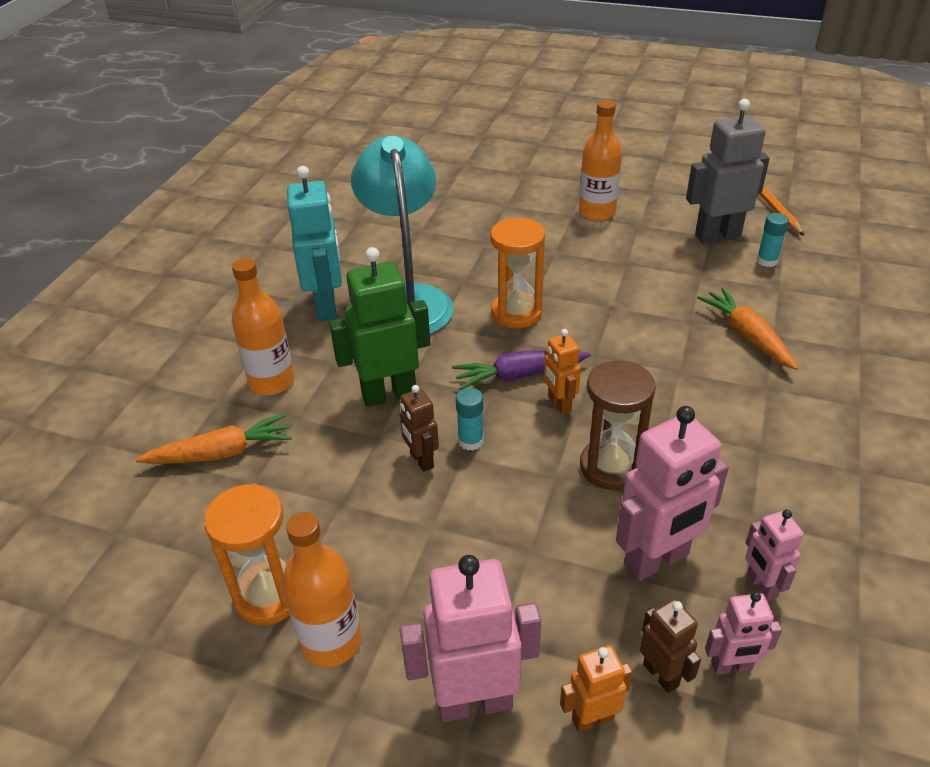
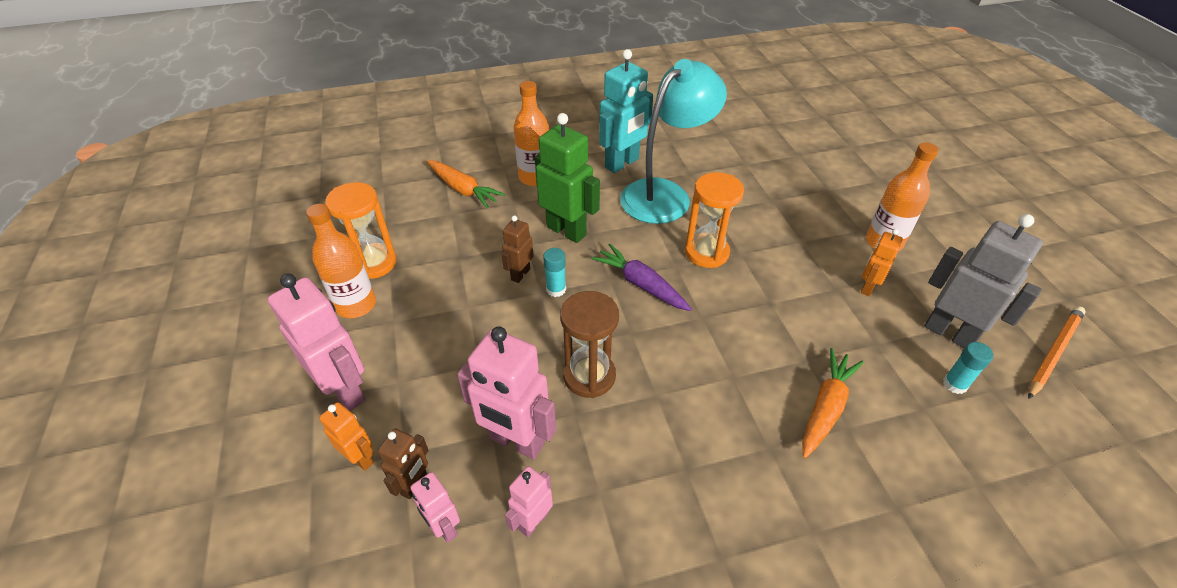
camera: 55 degrees right, 5 degrees up
orange robot [544,329,581,414] -> orange robot moved to [861,229,903,296]

